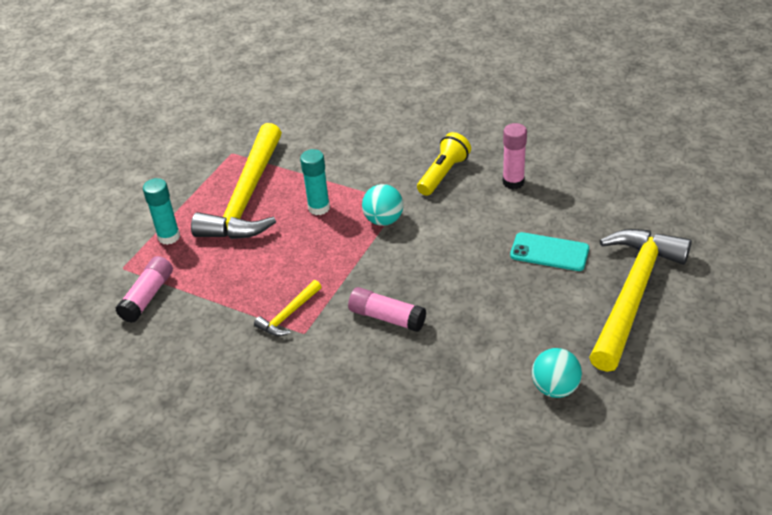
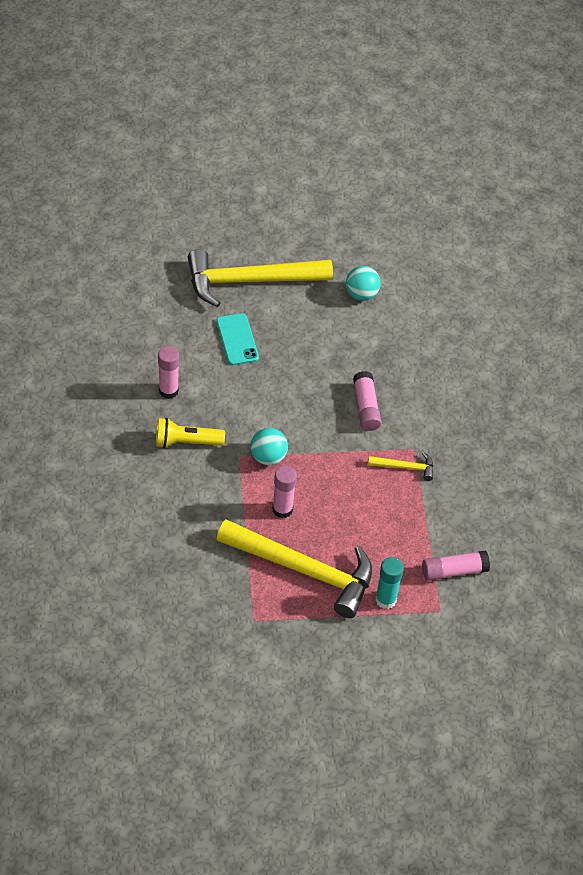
camera: 130 degrees left, 10 degrees up
yellow hammer [191,123,282,239] -> yellow hammer turned 45 degrees clockwise [217,519,372,618]
turquoise glue stick [300,149,330,215] -> pink glue stick [272,466,297,518]

